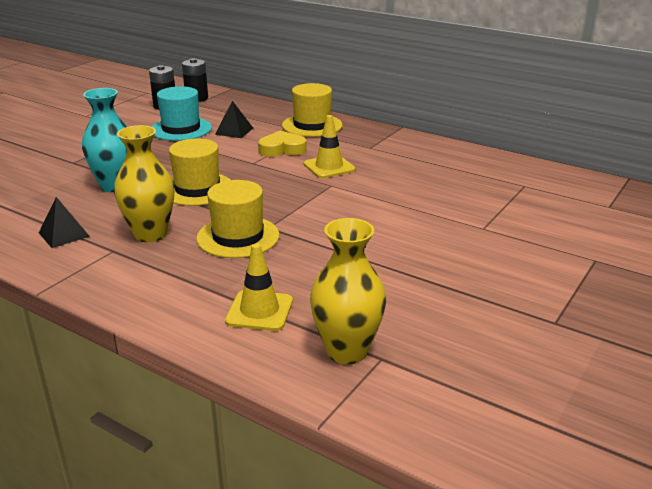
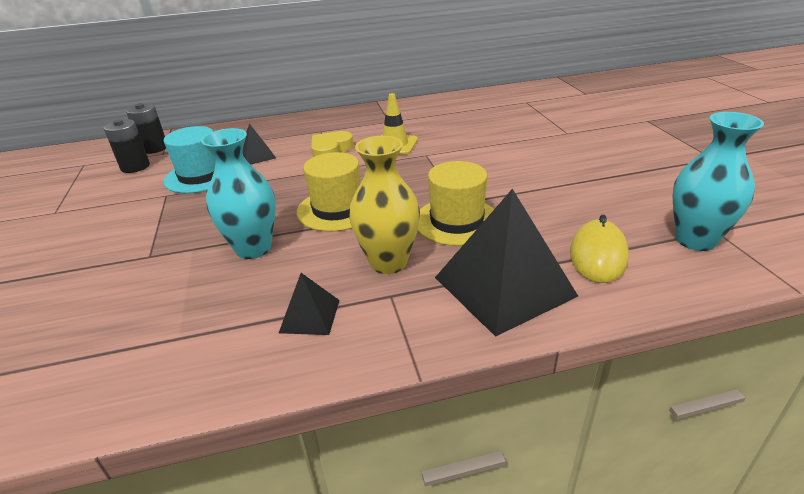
camera: 45 degrees left, 5 degrees up
yellow traffic cone [225,244,293,331] -> yellow mouse [570,214,629,283]
yellow hat [282,83,343,137] -> none
yellow vase [310,218,386,364] -> turquoise vase [672,112,764,251]
none -> black pyramid [435,189,578,337]

